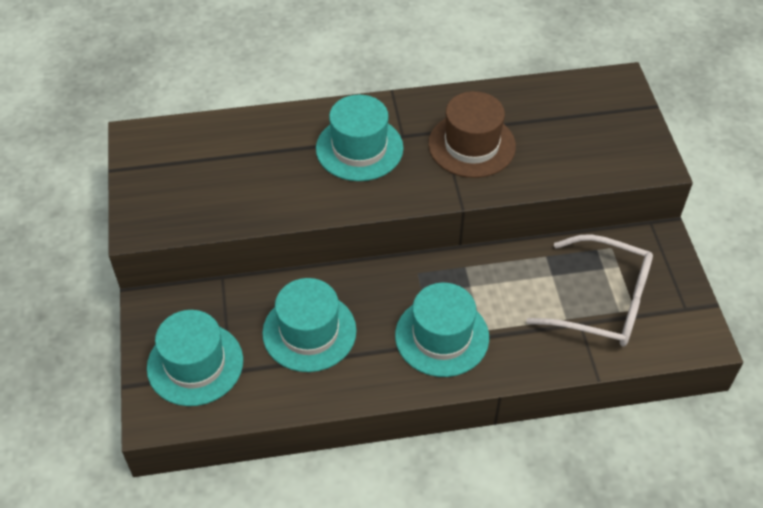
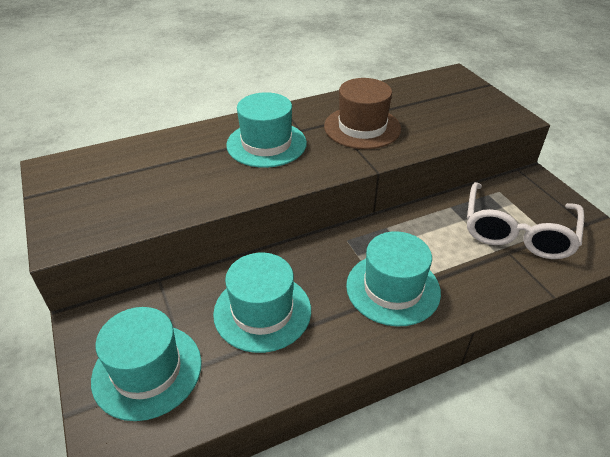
camera: 15 degrees left, 10 degrees down
white glasses [526,234,653,346] -> white glasses turned 105 degrees clockwise [467,182,584,259]

